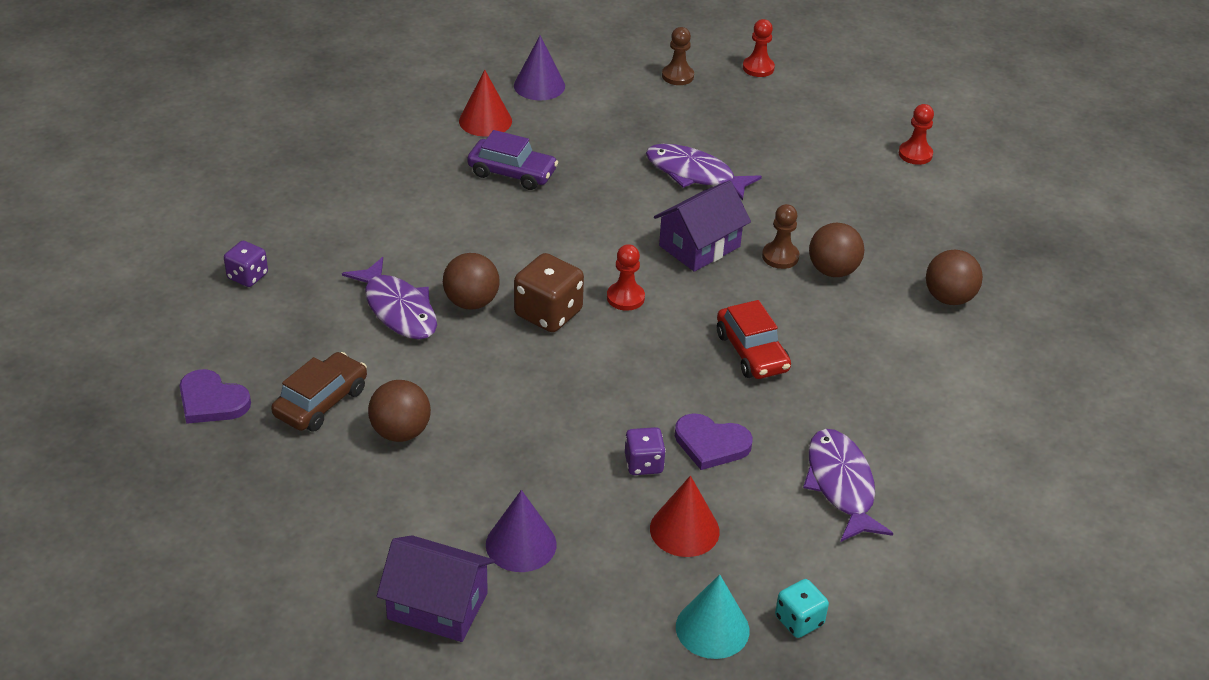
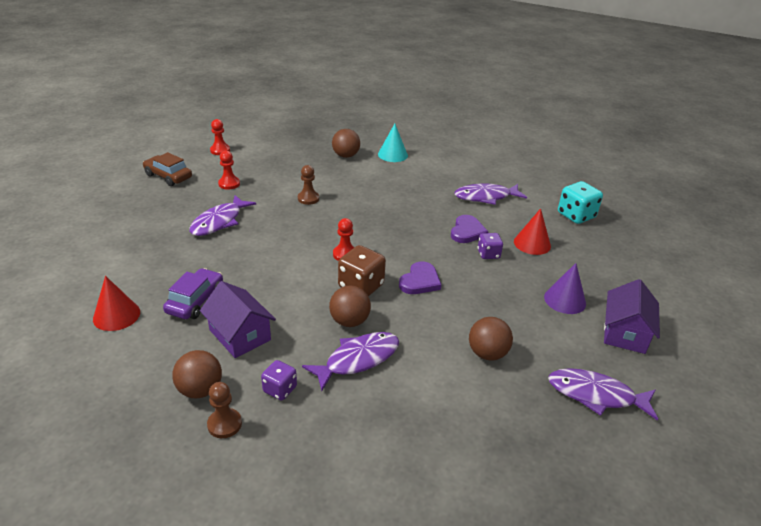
camera: 90 degrees left, 5 degrees down
purple heart [179,369,251,424] -> purple heart moved to [399,261,442,294]
purple dice [224,241,268,287] -> purple dice moved to [261,360,297,401]
brown car [271,352,367,431] -> brown car moved to [143,152,192,186]
purple cone [514,36,565,100] -> none
purple house [654,181,751,272] -> purple house moved to [200,281,276,358]
brown pawn [662,27,694,85] -> brown pawn moved to [207,382,242,438]
turquoise cone [676,574,749,659] -> turquoise cone moved to [378,124,408,162]
red car [717,300,791,379] -> none
red pawn [743,19,775,77] -> red pawn moved to [218,151,240,190]
turquoise dice [775,579,829,638] -> turquoise dice [558,181,603,224], size x1.65
brown ball [809,223,864,277] -> brown ball moved to [172,350,222,398]
none -> purple fish [548,368,658,421]

